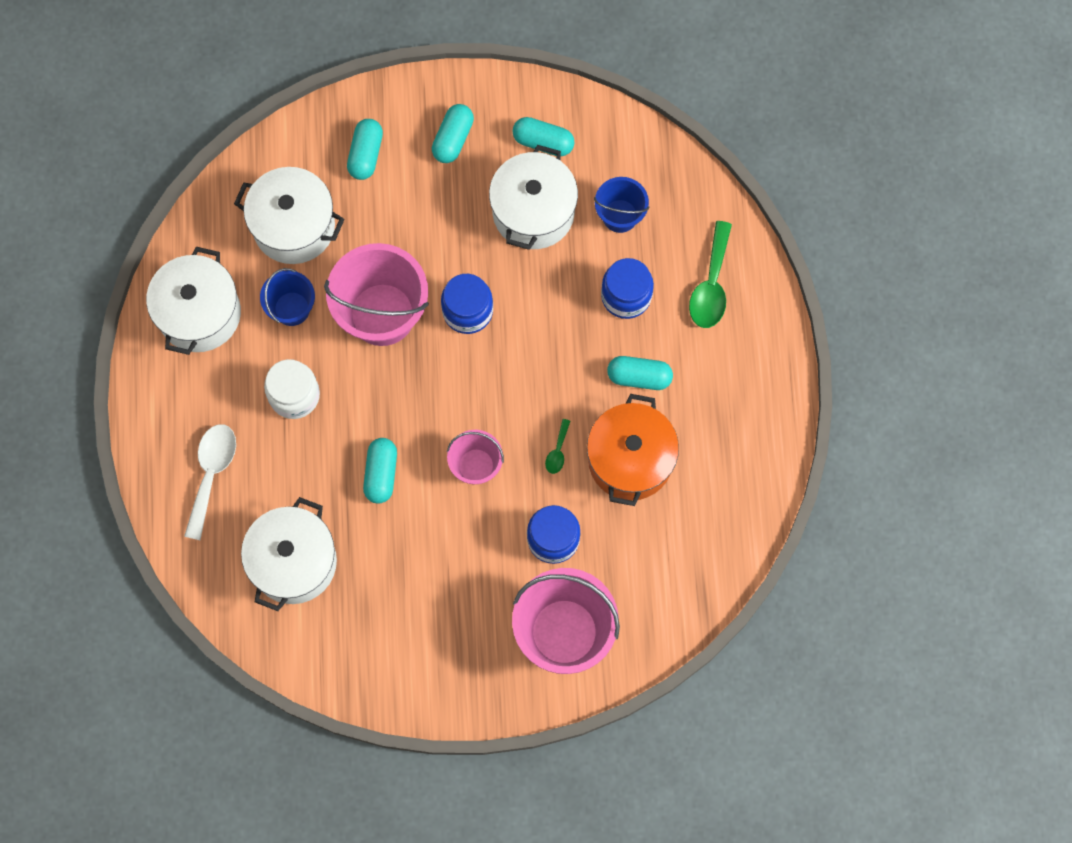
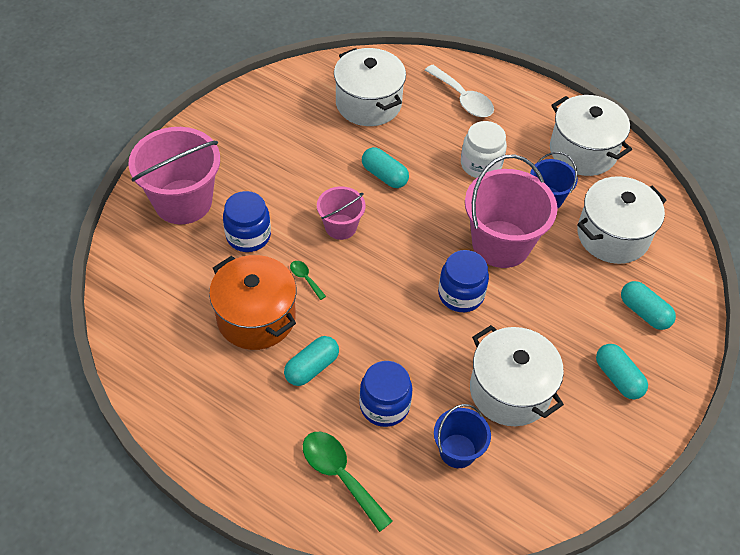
camera: 125 degrees right, 20 degrees down
turquoise capsule [512,117,575,156] -> none

